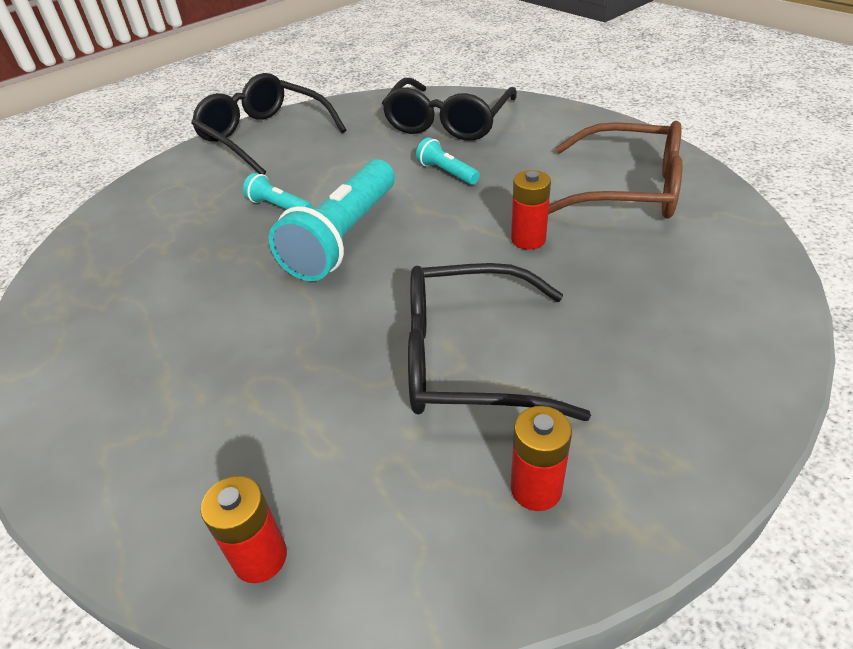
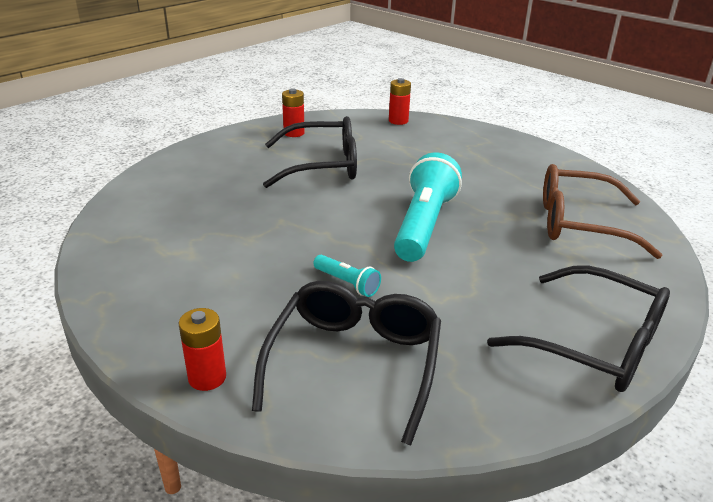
camera: 170 degrees right, 10 degrees down
turquoise flashlight [243,173,313,210] -> none
red battery [511,170,551,250] -> red battery moved to [179,308,226,391]
brown glasses [548,121,683,219] -> brown glasses moved to [543,164,662,259]

